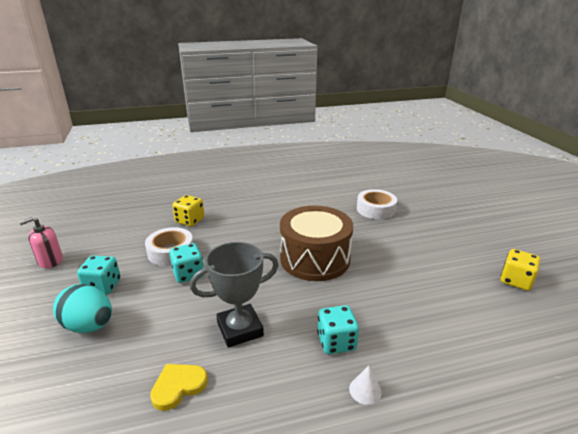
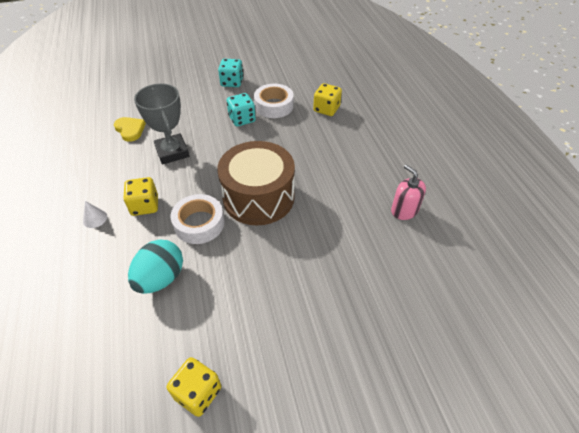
camera: 90 degrees right, 20 degrees up
pink soap dispenser [19,217,63,268] -> pink soap dispenser moved to [391,165,426,220]
turquoise egg [53,284,112,333] -> turquoise egg moved to [128,239,183,294]
turquoise dice [317,305,359,354] -> yellow dice [123,177,158,216]
white tape [357,189,397,219] -> white tape moved to [171,194,224,244]

